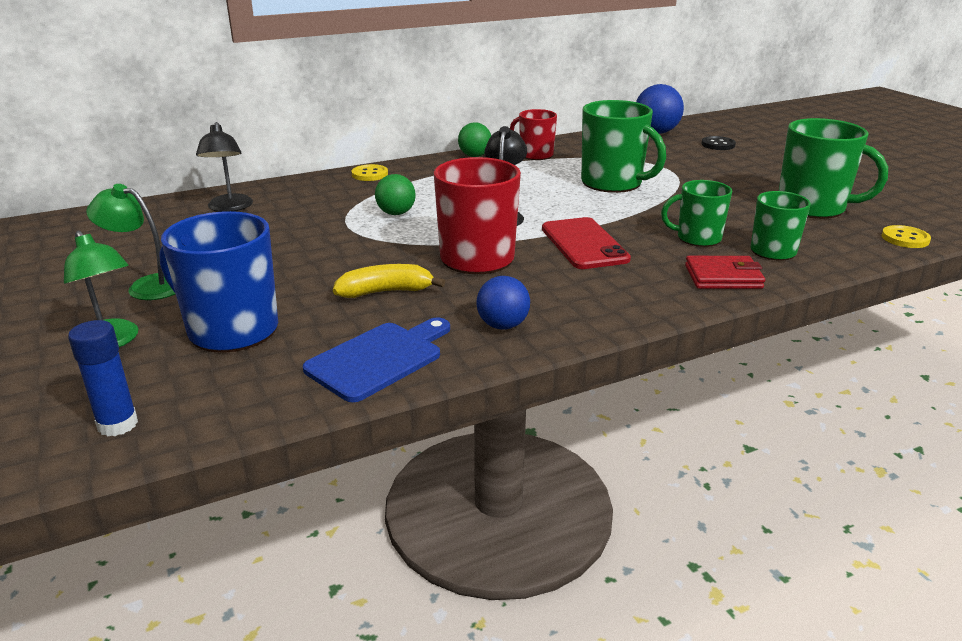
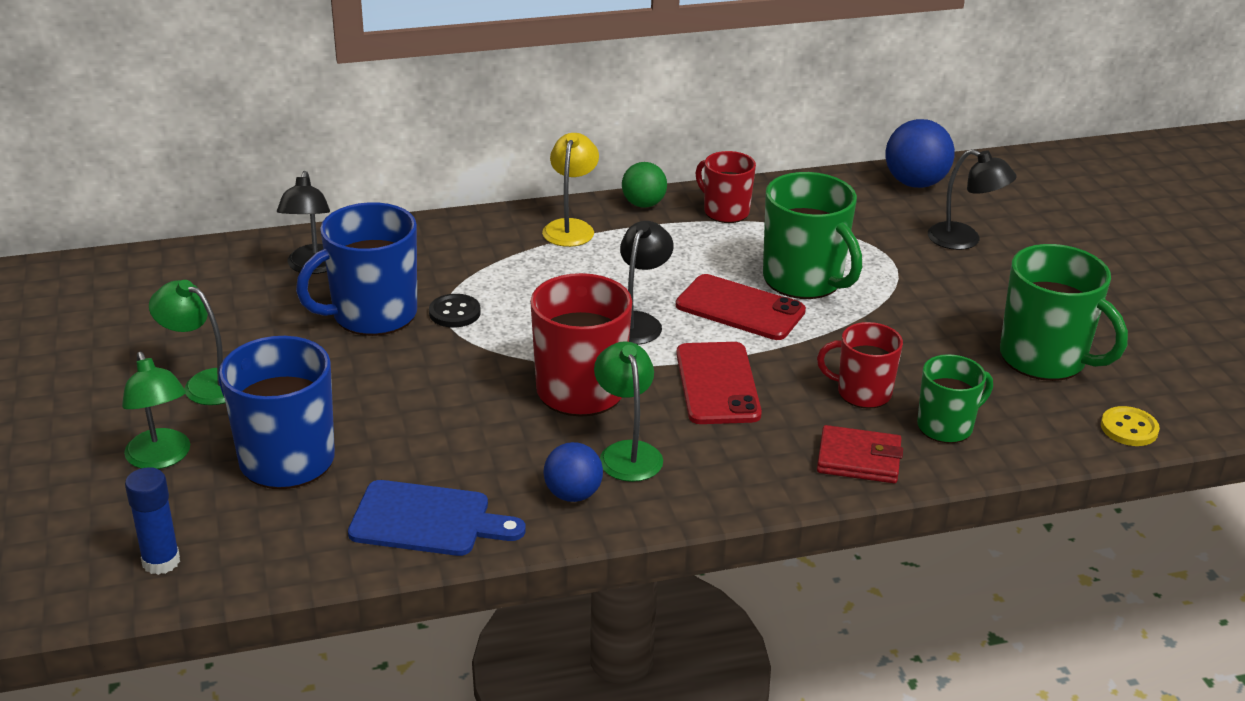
camera: 10 degrees right, 5 degrees up
blue cutting board [303,317,450,402] -> blue cutting board turned 45 degrees clockwise [348,480,526,556]
yellow banana [333,264,445,298] -> none
yellow button [352,164,388,181] -> none
green ball [375,174,416,215] -> none
green mug [661,180,732,247] -> red mug [817,322,903,409]
black button [701,136,736,150] -> black button moved to [429,294,481,327]
none -> blue mug [296,202,417,336]
none -> yellow lamp [542,133,599,247]
none -> green lamp [594,341,663,482]
none -> red phone [676,274,806,340]
none -> black lamp [928,149,1017,250]

